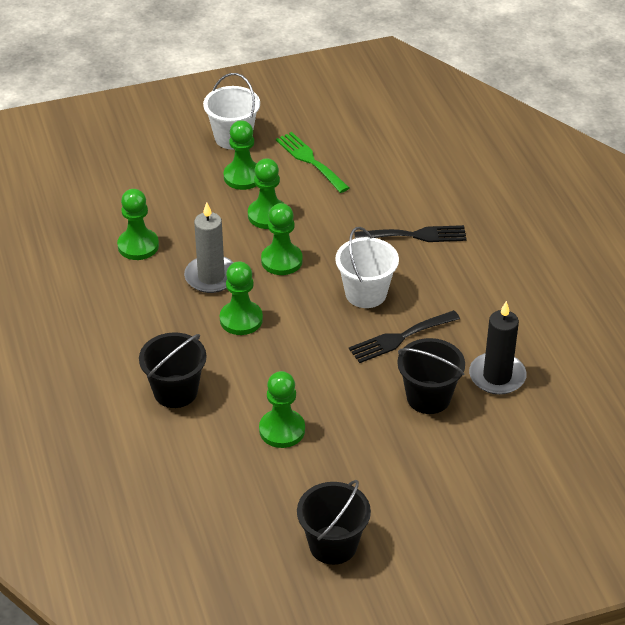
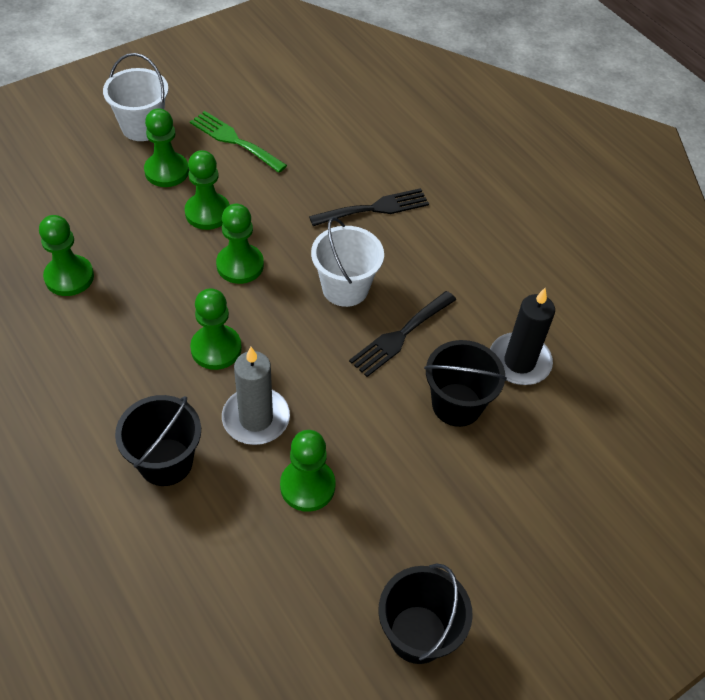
camera: 20 degrees left, 10 degrees up
grey candle [184,202,234,293] -> grey candle moved to [222,347,290,445]

